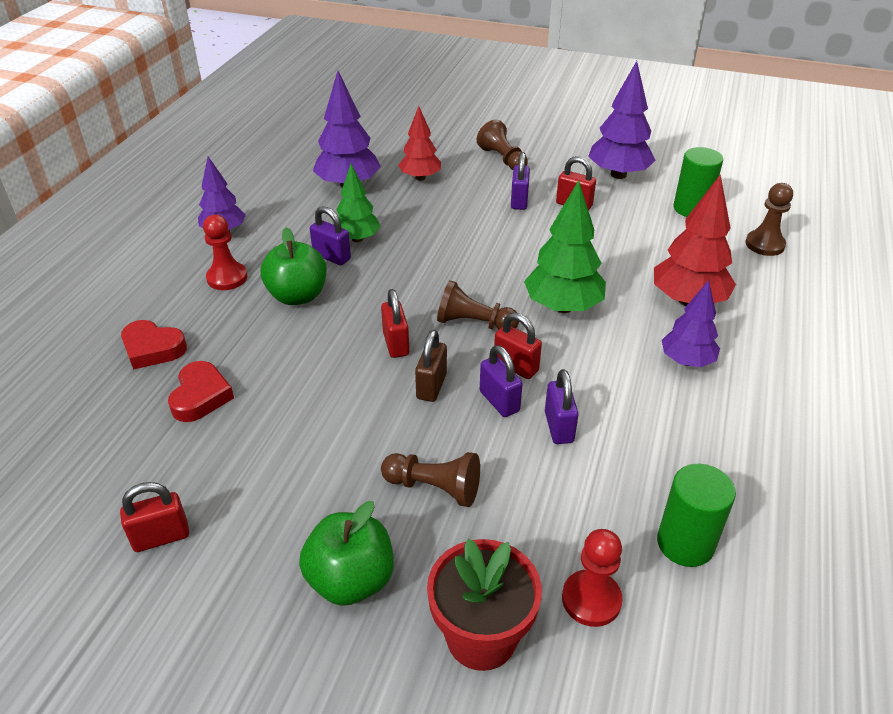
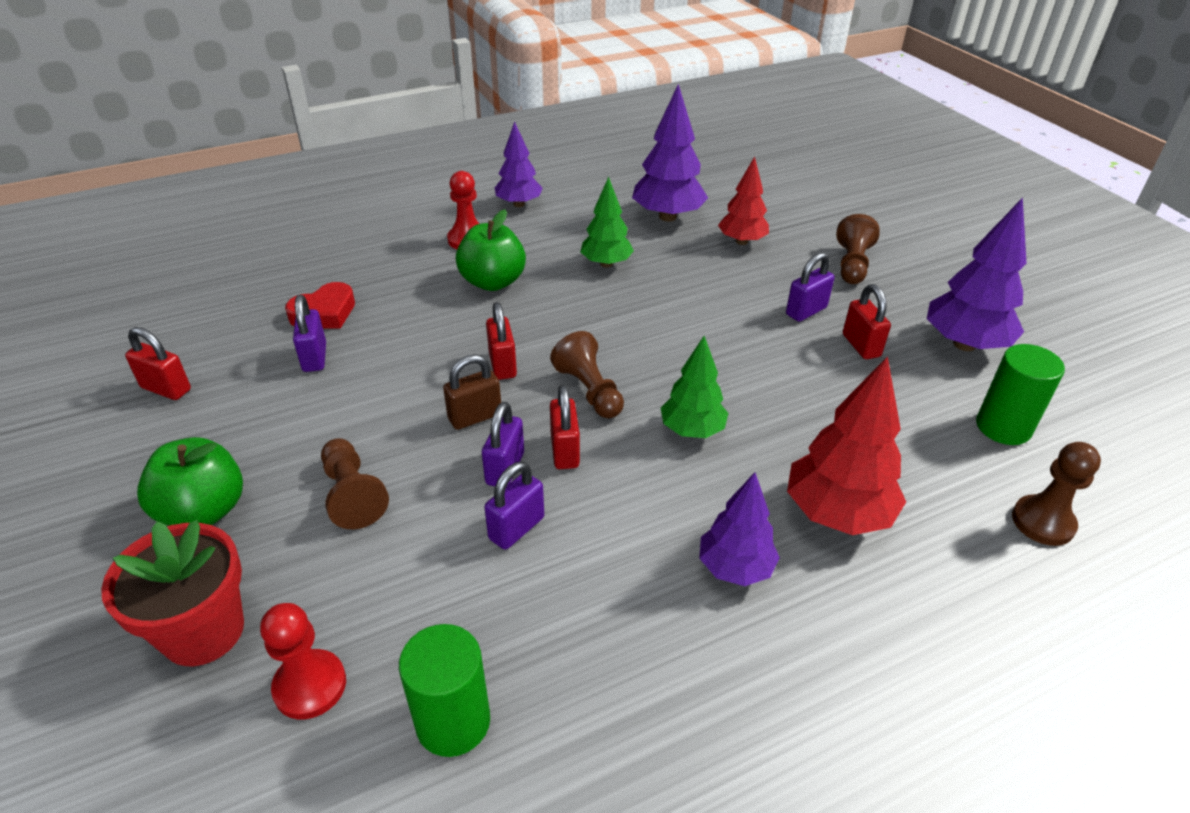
camera: 45 degrees right, 0 degrees up
red heart [121,320,187,370] -> none
purple padlock [310,206,351,265] -> purple padlock moved to [293,295,326,372]
red padlock [381,289,409,358] -> red padlock turned 45 degrees counterclockwise [486,302,517,380]
green tree [524,180,606,313] -> green tree [661,336,728,438], size x0.65

